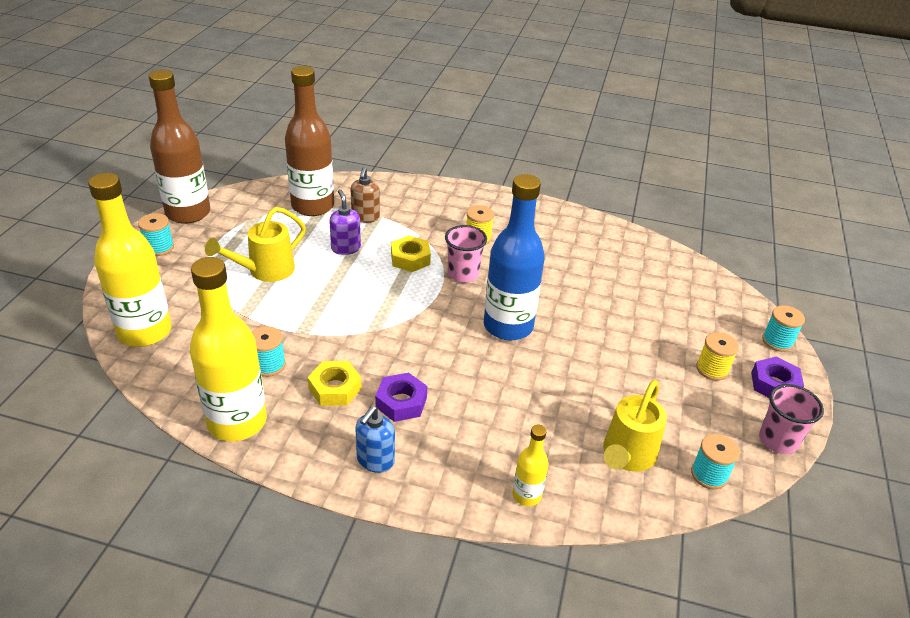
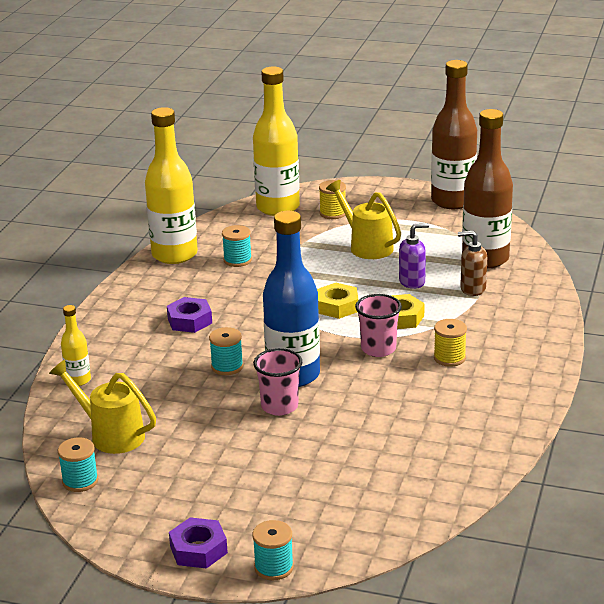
camera: 95 degrees right, 10 degrees down
turquoise spool [138,213,174,256] -> turquoise spool moved to [209,327,243,375]
yellow nut [308,361,362,406] -> yellow nut moved to [317,283,358,319]
blue soap dispenser [355,406,395,473] -> none
yellow spool [696,332,739,381] -> yellow spool moved to [319,180,346,219]
pink cup [759,384,824,454] -> pink cup moved to [253,348,302,416]

